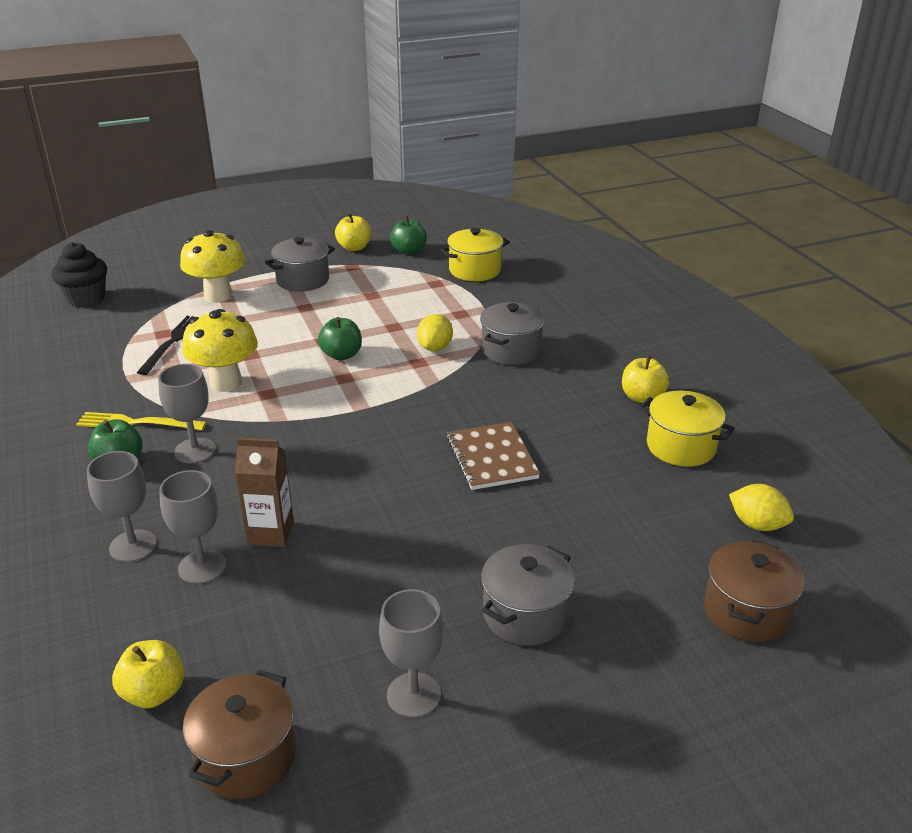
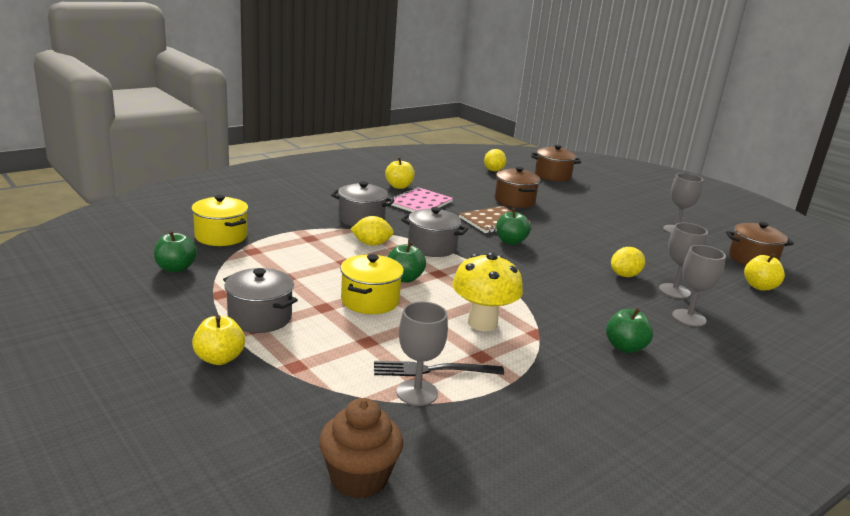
camera: 110 degrees left, 10 degrees down
black cupcake [51,242,107,307] -> brown cupcake [319,398,403,499]
yellow fork [76,412,206,430] -> none
grey goblet [158,364,216,463] -> grey goblet moved to [396,302,448,406]
yellow mushroom [180,230,246,303] -> none
brown carton [235,438,294,547] -> yellow lemon [611,247,645,277]
yellow apple [335,213,371,251] -> yellow apple moved to [192,315,245,365]
grey pot [481,544,575,645] -> grey pot moved to [401,207,468,257]
yellow pot [639,391,735,467] -> yellow pot moved to [340,254,404,314]
none -> pink notebook [388,187,453,212]
none -> brown pot [495,167,540,208]
none -> green apple [496,208,531,245]

